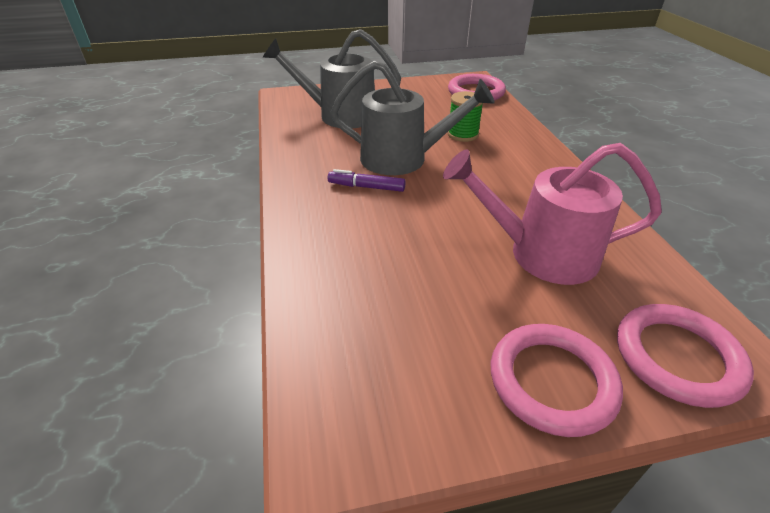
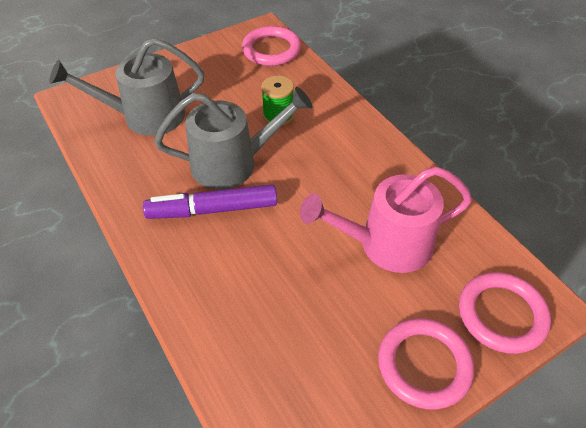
camera: 20 degrees left, 10 degrees up
purple marker [328,169,406,192] -> purple marker [143,184,277,219], size x1.73

